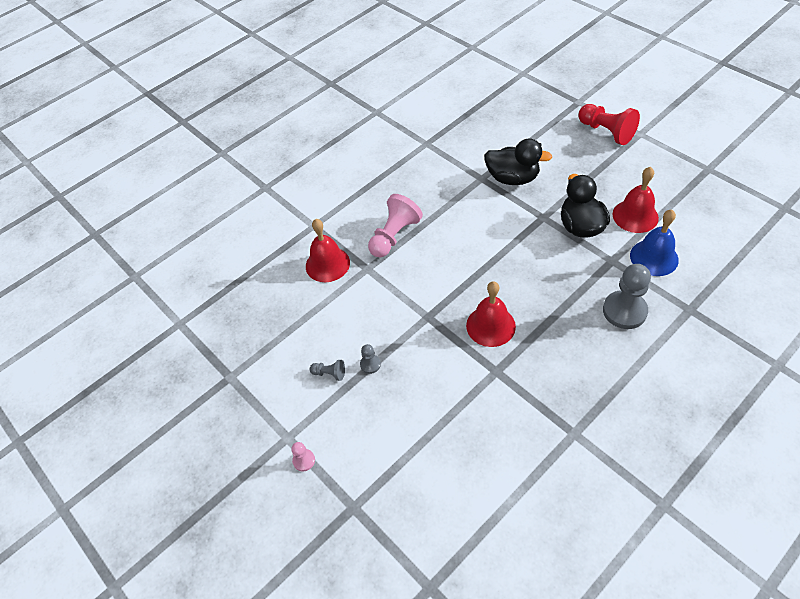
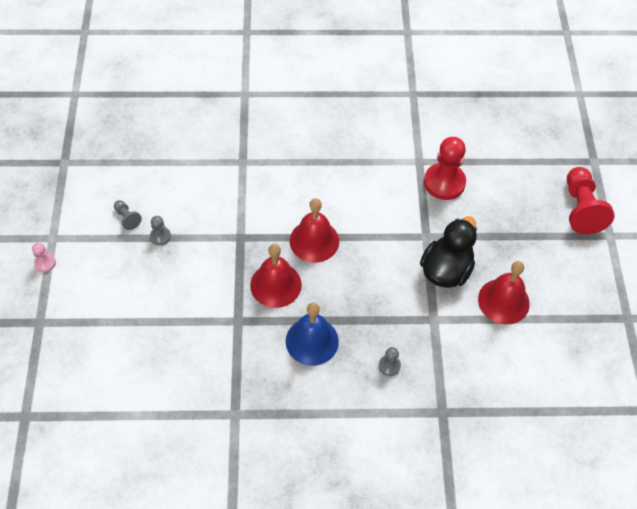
camera: 35 degrees right, 5 degrees up
red bell [306,219,350,282] -> red bell moved to [290,198,339,263]
pink pawn [368,194,423,257] -> none
black duck [484,138,552,185] -> red pawn [424,137,466,200]
grey pawn [603,264,651,329] -> grey pawn [379,347,401,376], size x0.47
blue bell [630,209,679,276] -> blue bell moved to [286,302,339,366]

